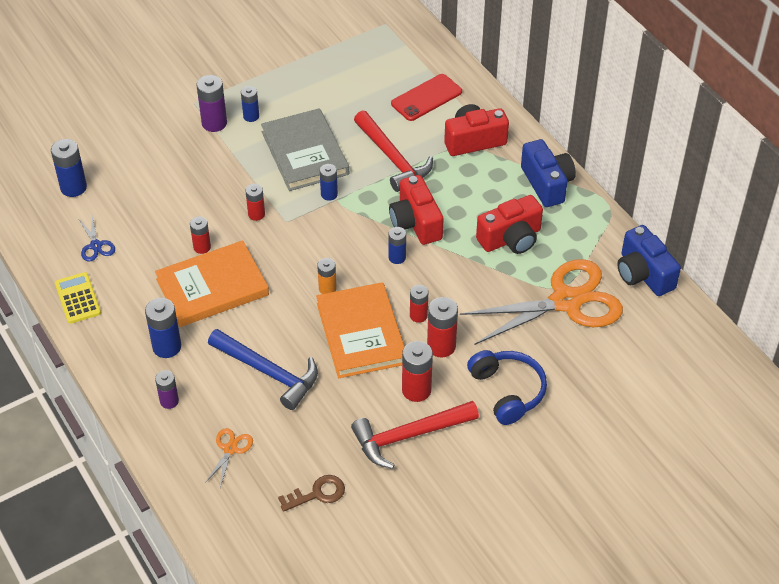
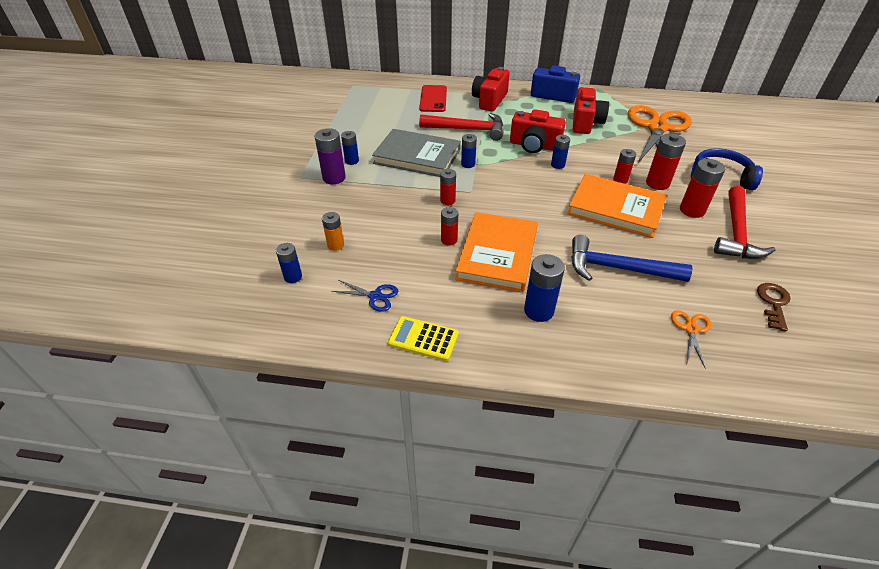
camera: 50 degrees left, 5 degrees down
blue battery [51,139,87,197] -> blue battery [276,243,302,283], size x0.64
purple battery [155,370,179,409] -> none
orange scissors [204,428,253,487] -> orange scissors turned 45 degrees clockwise [671,310,711,367]
blue hammer [208,329,318,410] -> blue hammer turned 150 degrees counterclockwise [571,235,692,282]
orange battery [317,258,337,294] -> orange battery moved to [322,212,344,251]
blue camera [617,225,681,296] -> none

